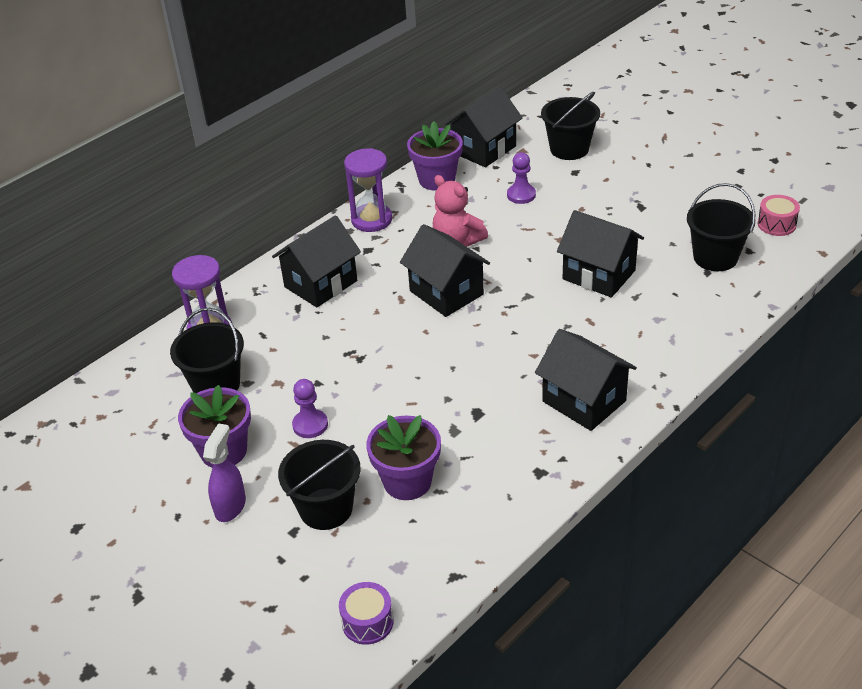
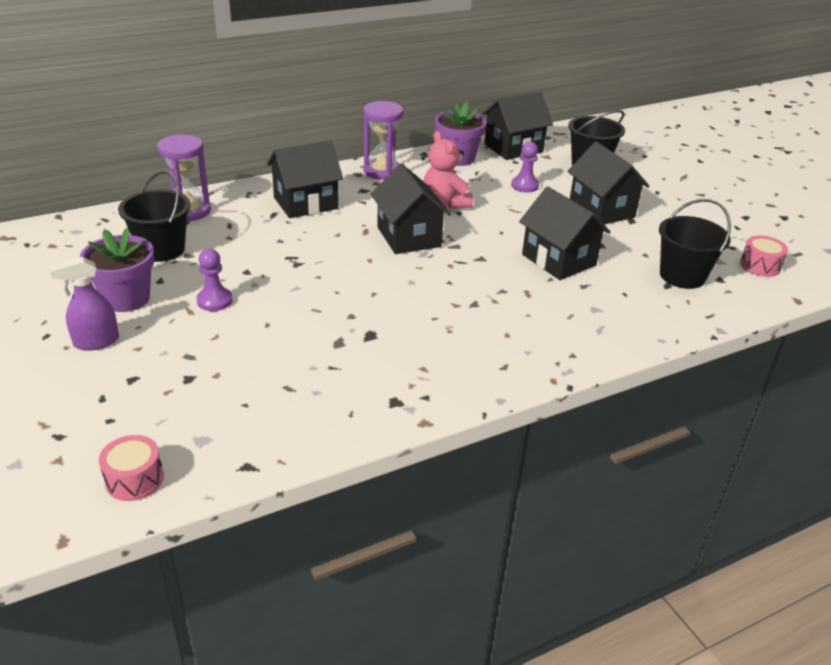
camera: 15 degrees right, 5 degrees down
purple spray bottle [203,423,246,522] -> purple spray bottle turned 150 degrees counterclockwise [49,257,119,351]
black bucket [278,440,361,530] -> none
purple drum [339,582,394,645] -> pink drum [99,435,164,501]
purple flower pot [366,415,441,500] -> none
black house [535,329,637,431] -> black house moved to [567,142,650,225]

